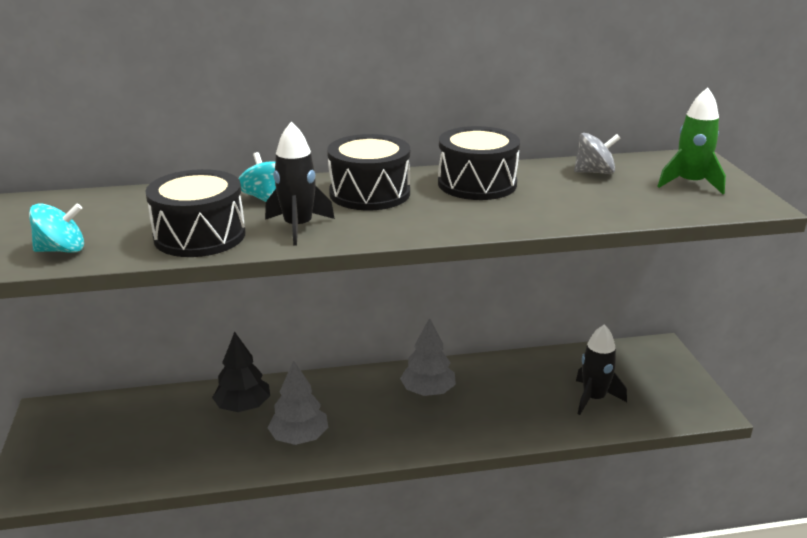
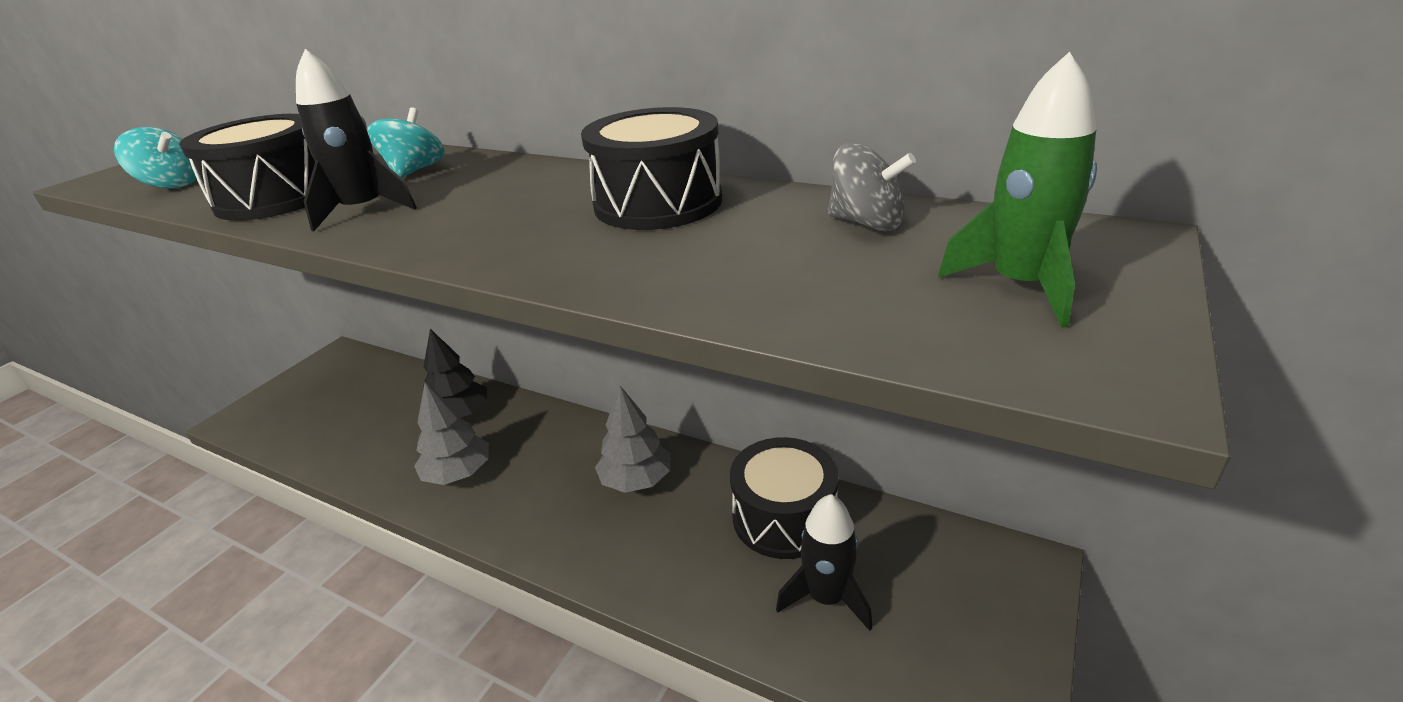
camera: 40 degrees right, 5 degrees up
black drum [327,134,410,210] -> black drum moved to [730,437,839,559]

